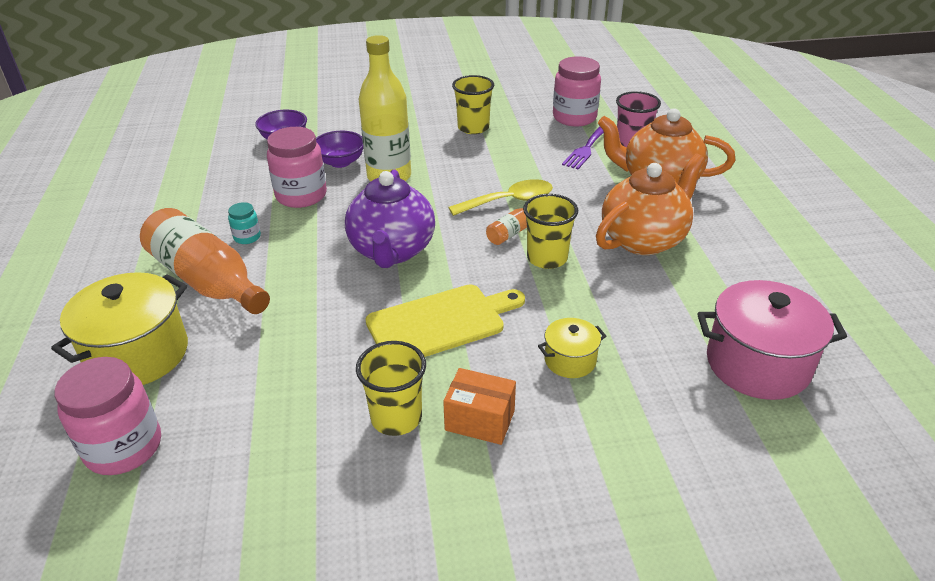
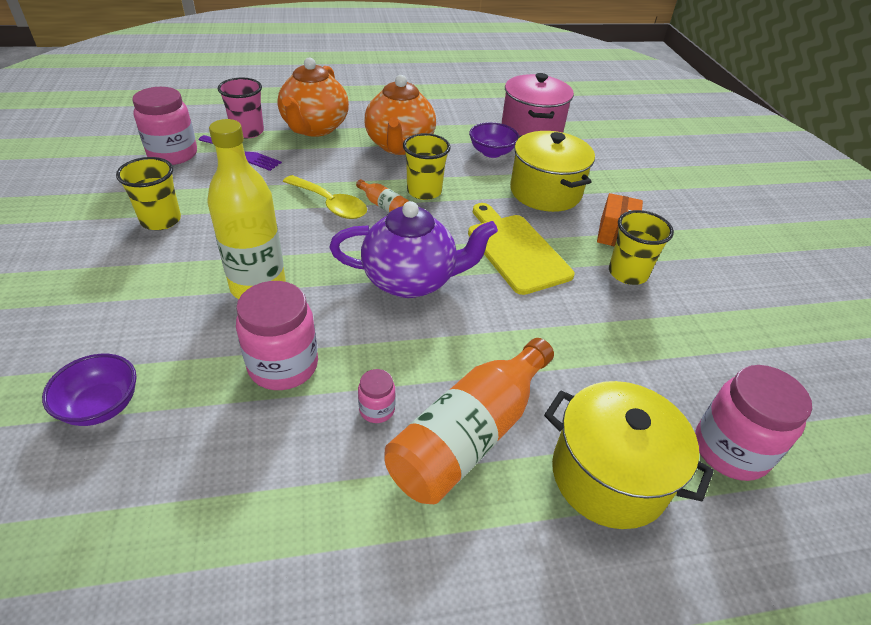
camera: 95 degrees left, 5 degrees up
turquoise jar [228,202,261,244] -> pink jar [358,369,395,423]
purple bowl [316,131,363,168] -> purple bowl moved to [469,122,519,158]
yellow spoon [448,179,553,216] -> yellow spoon turned 150 degrees clockwise [283,175,367,219]
yellow pot [538,318,606,378] -> yellow pot [510,131,595,212], size x1.94
orange teapot [596,154,705,255] -> orange teapot turned 135 degrees counterclockwise [364,75,436,155]

